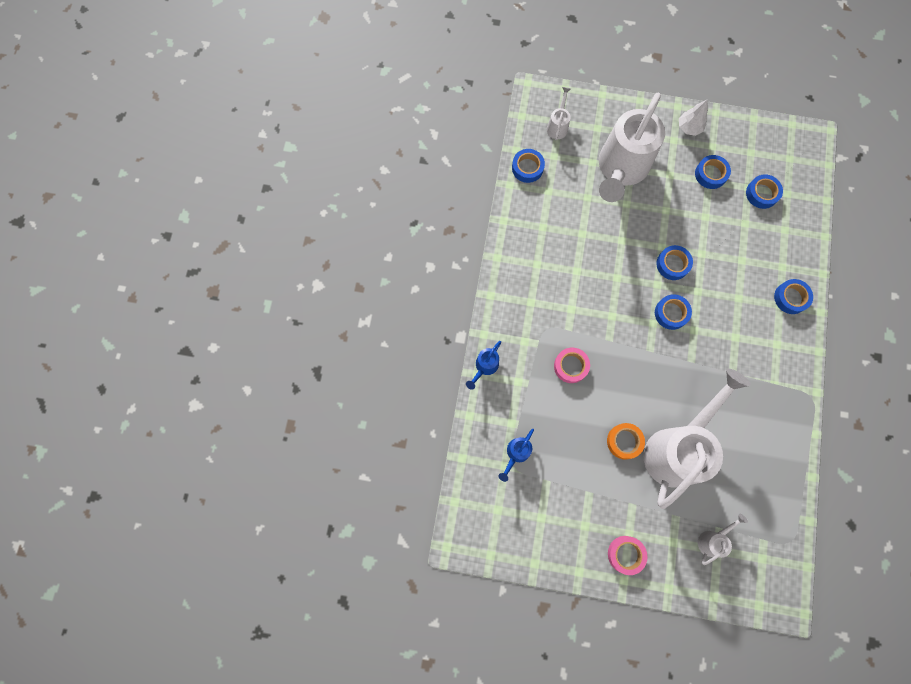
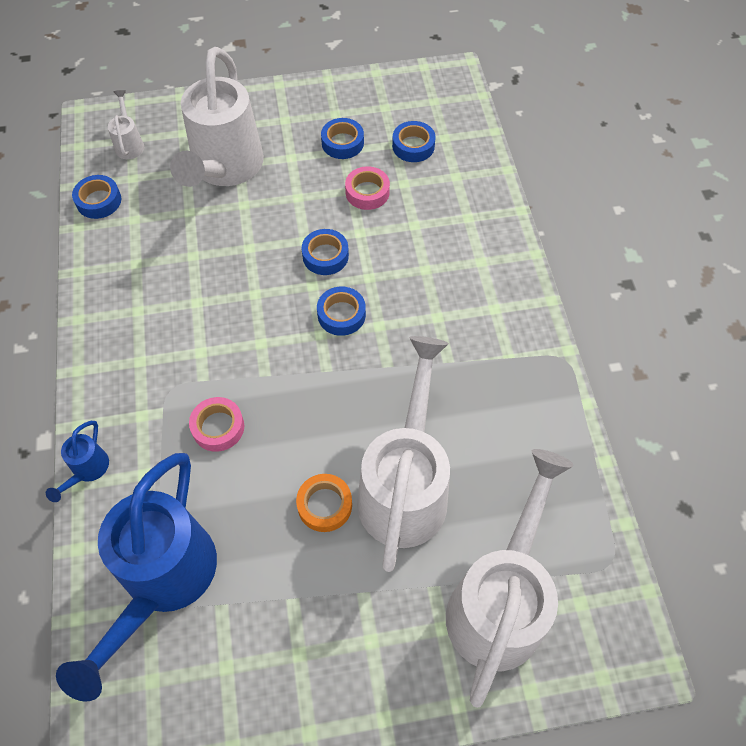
camera: 20 degrees left, 15 degrees down
blue watering can [498,429,534,482] -> blue watering can [56,453,217,702], size x2.42
pink tape [608,536,647,575] -> pink tape moved to [345,166,390,210]
white tree [679,100,708,136] -> none
white watering can [698,514,748,565] -> white watering can [446,449,574,708], size x2.42
blue tape [774,279,813,314] -> none

